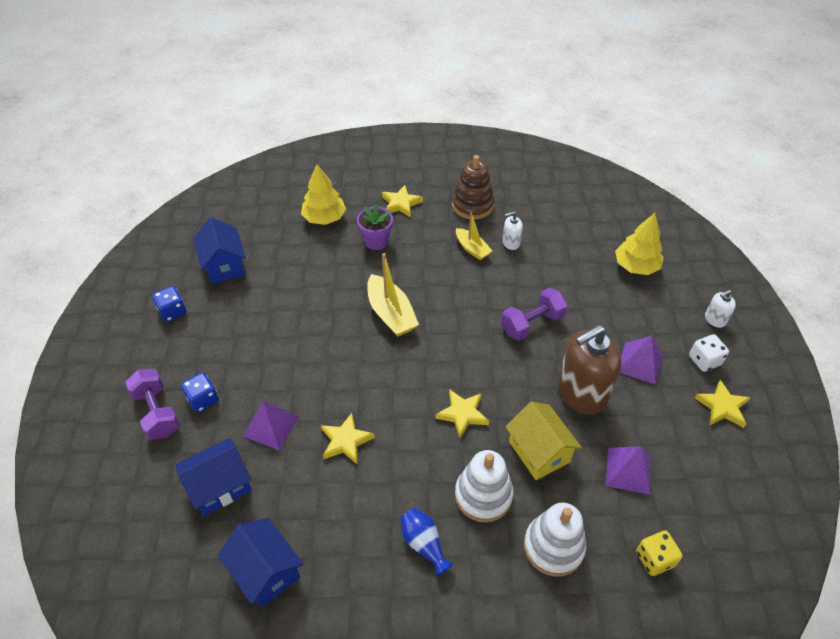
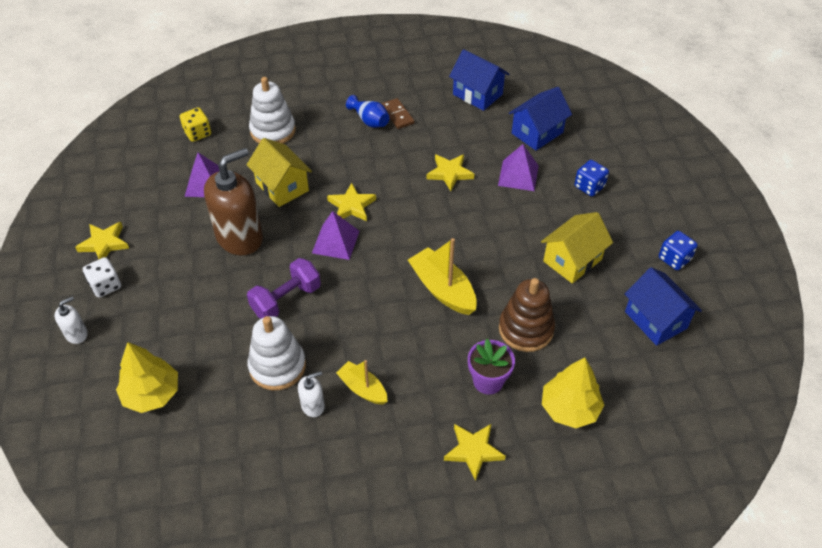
camera: 170 degrees right, 0 degrees up
purple dumbbell [125,369,180,440] -> none
brown stacking toy [452,155,494,220] -> brown stacking toy moved to [499,278,555,352]
white stacking toy [455,450,513,522] -> white stacking toy moved to [248,316,306,390]
purple pyramid [620,336,663,384] -> purple pyramid moved to [312,211,359,260]
none -> brown domino [381,98,415,129]
none -> yellow house [541,212,613,284]

